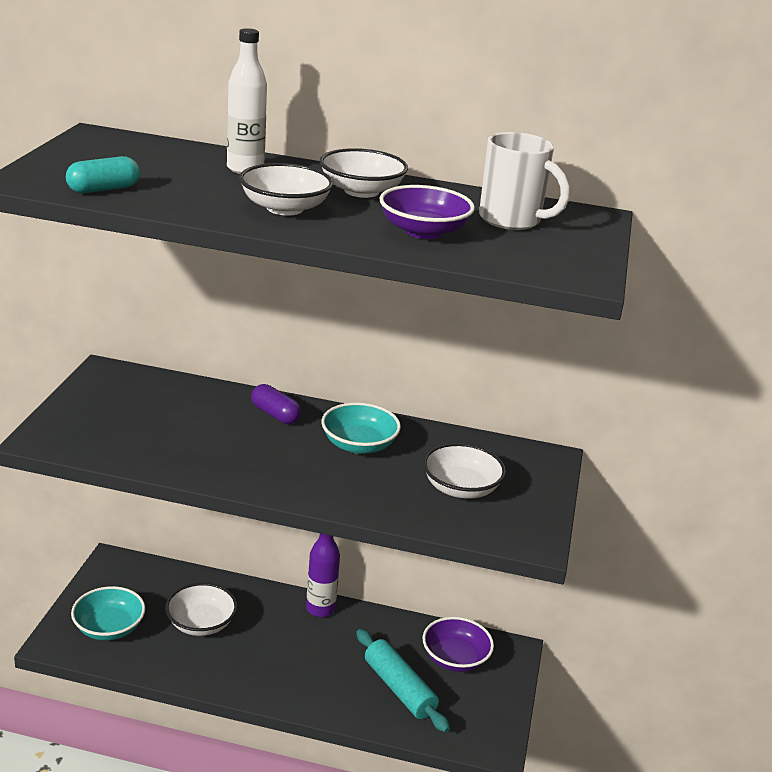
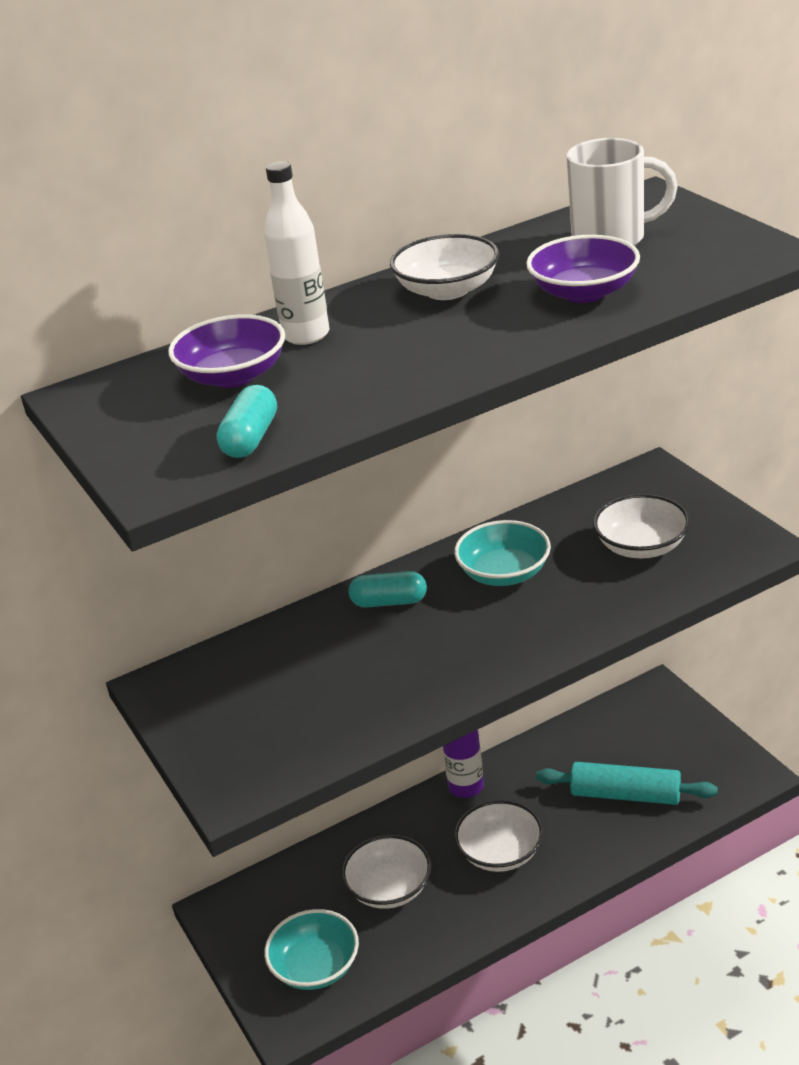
camera: 35 degrees left, 5 degrees up
white bowl [239,163,333,216] -> white bowl moved to [454,800,543,872]
purple capsule [251,384,301,424] -> turquoise capsule [349,571,427,608]
purple bowl [423,617,494,672] -> purple bowl moved to [168,314,285,388]

